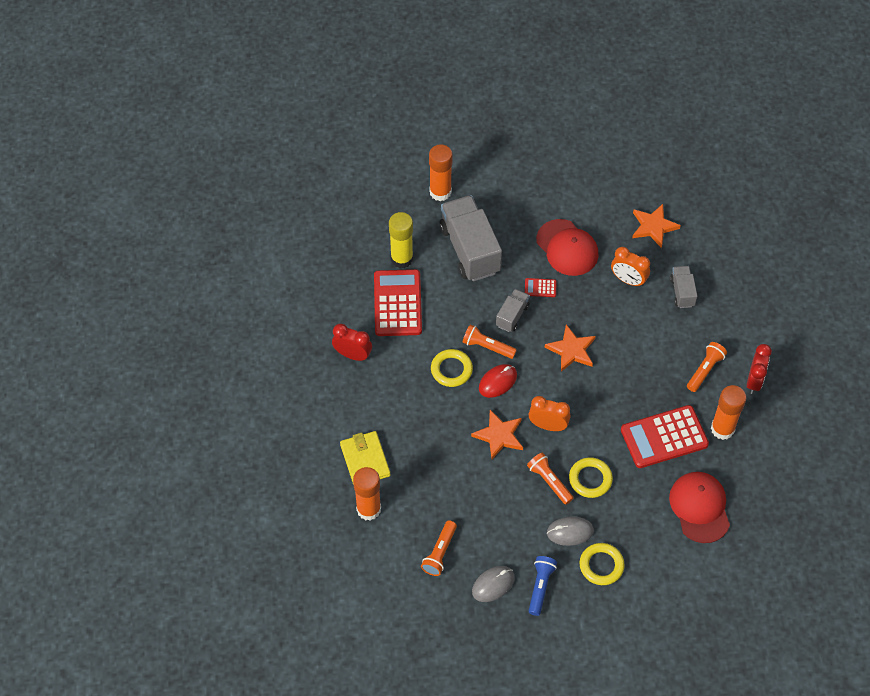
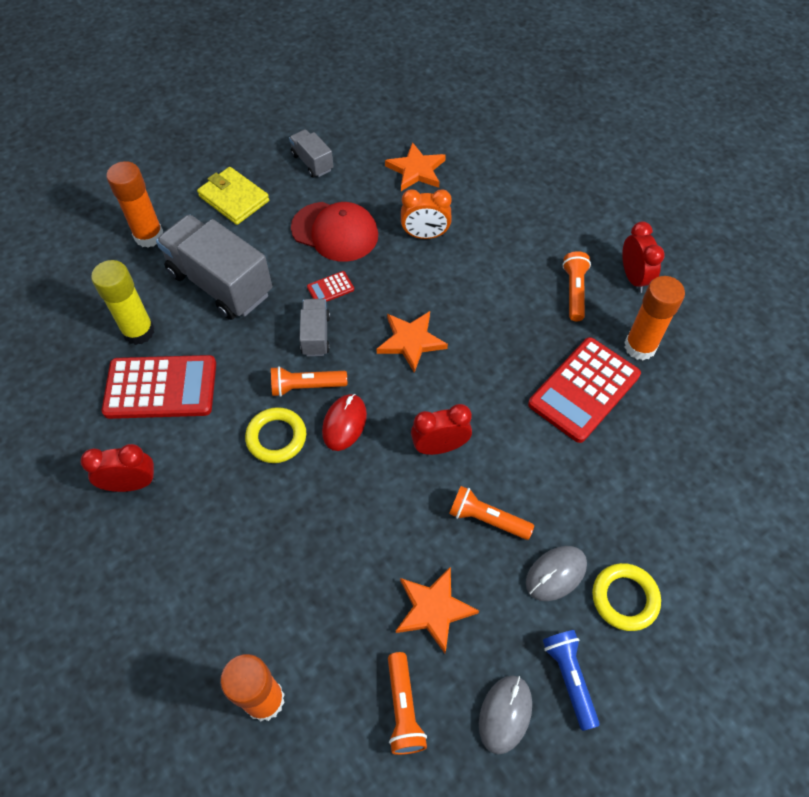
camera: 30 degrees left, 0 degrees up
yellow wallet [340,431,390,485] -> yellow wallet moved to [197,167,269,225]
red calculator [374,269,422,336] -> red calculator turned 120 degrees clockwise [102,355,216,419]
orange star [471,410,523,459] -> orange star moved to [396,567,479,653]
orange clock [529,396,570,431] -> red clock [411,404,472,455]
yellow ring [569,457,613,498] -> none
red cap [669,472,730,543] -> none
grey truck [670,266,697,308] -> grey truck moved to [289,129,334,178]

